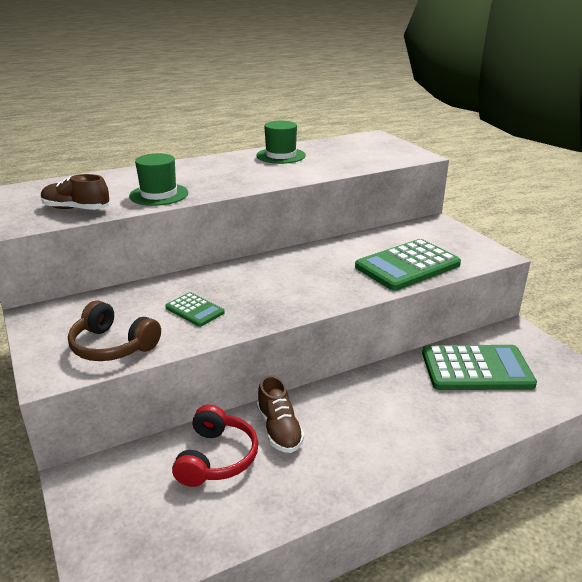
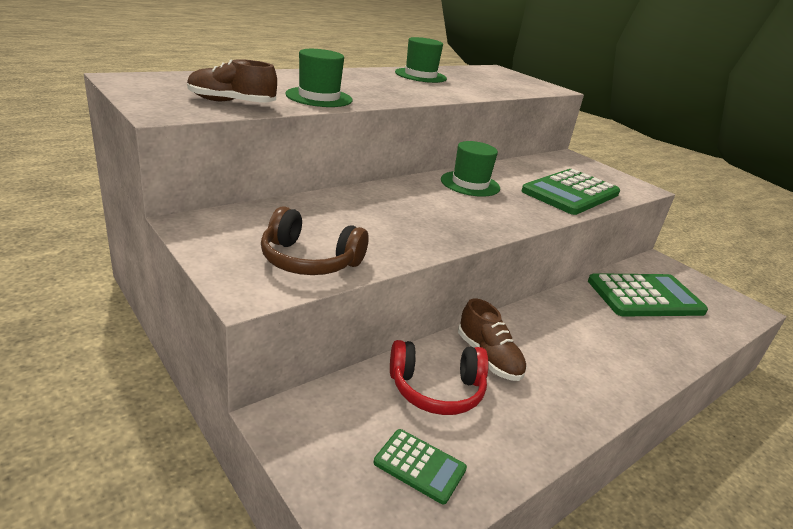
camera: 15 degrees left, 0 degrees up
green calculator [165,292,225,327] -> green calculator moved to [374,429,467,504]
red headphones [172,405,258,487] -> red headphones turned 90 degrees clockwise [390,340,489,415]
none -> green hat [441,141,500,197]

